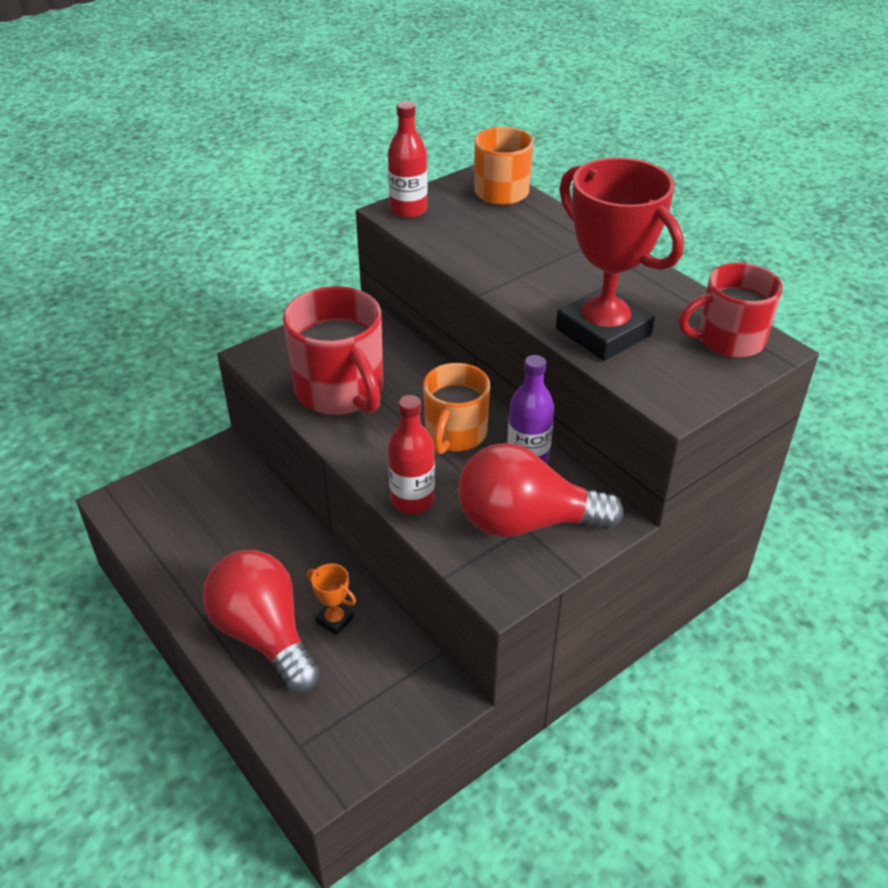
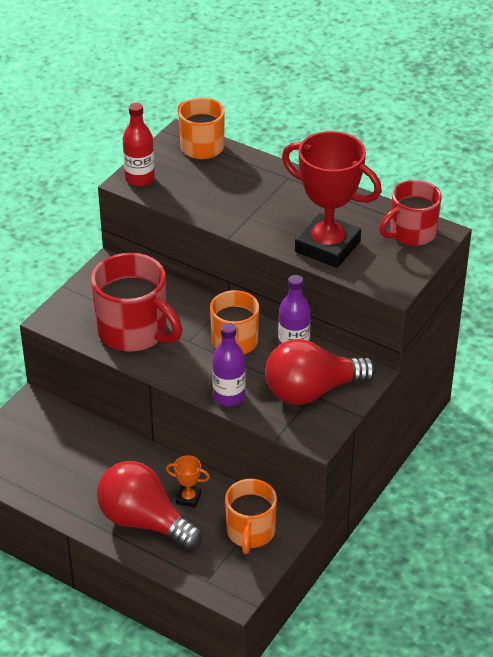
camera: 20 degrees left, 0 degrees up
red bottle [388,395,435,514] -> purple bottle [212,323,246,406]
none -> orange mug [225,479,277,554]

